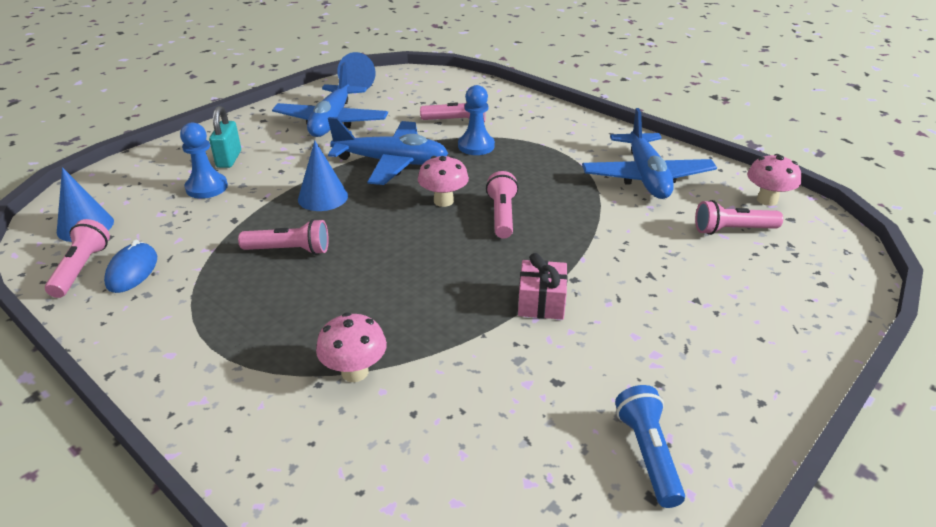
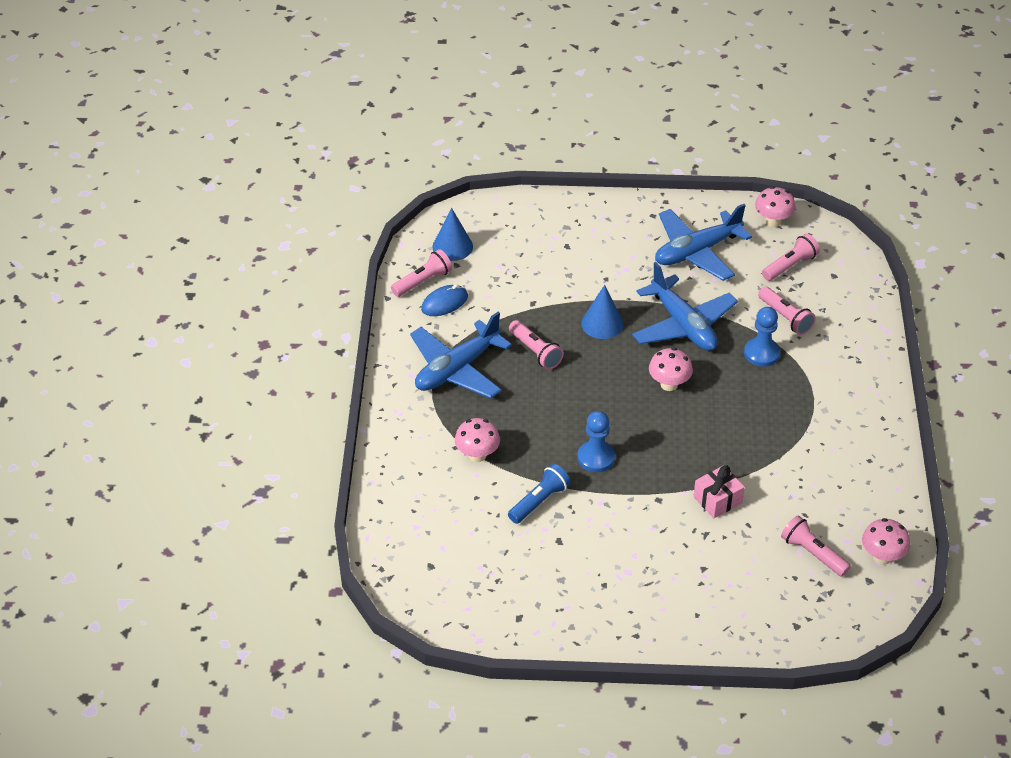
camera: 50 degrees right, 10 degrees up
blue pawn [180,122,228,199] -> blue pawn moved to [577,411,615,472]
turquoise padlock [209,106,241,168] -> none
blue cone [337,52,375,89] -> pink mushroom [755,186,796,227]
pink flashlight [486,171,518,239] -> pink flashlight moved to [762,234,820,281]
pink gift [518,253,568,320] -> pink gift moved to [693,465,745,518]
blue plane [582,108,717,199] -> blue plane moved to [410,312,512,399]
blue flashlight [615,385,685,508] -> blue flashlight moved to [508,464,571,524]

